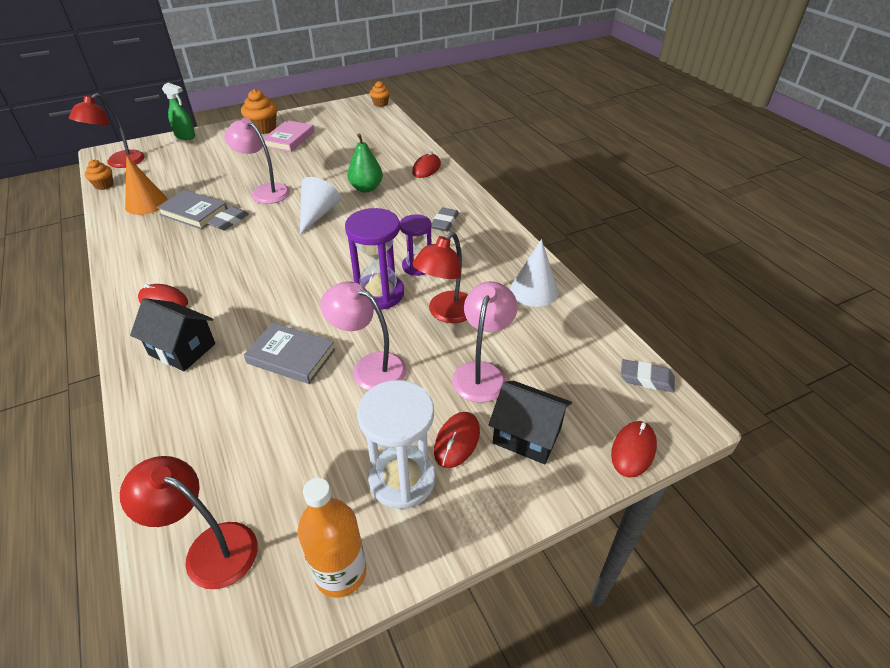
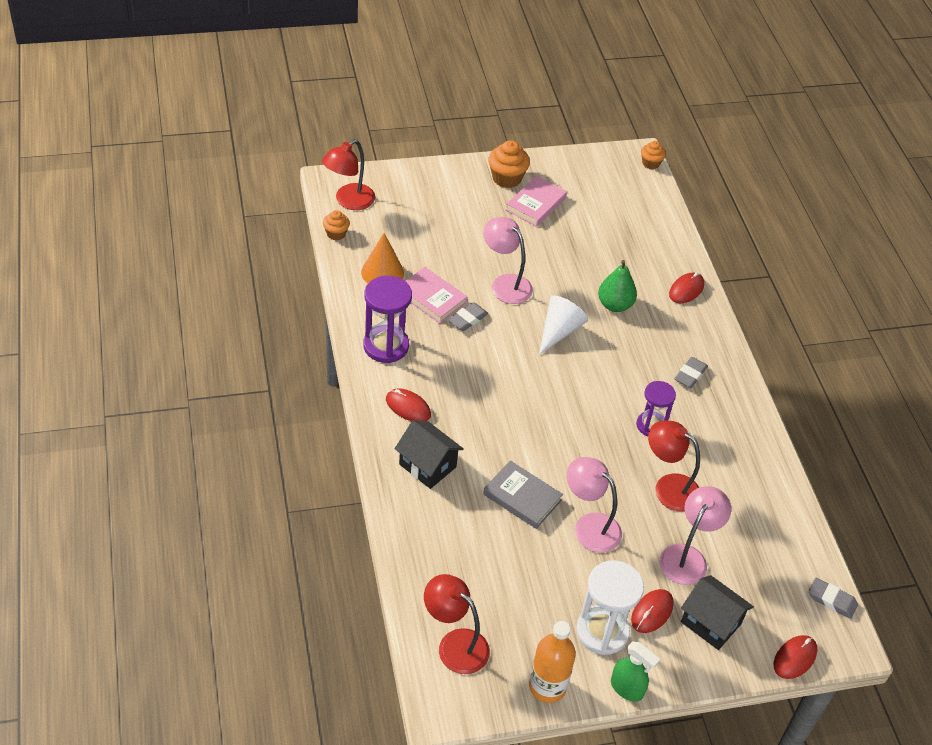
camera: 10 degrees right, 5 degrees up
grey book [157,190,228,229] -> pink book [406,267,467,323]
green spray bottle [162,83,195,140] -> green spray bottle moved to [611,642,660,702]
purple hourglass [345,208,404,310] -> purple hourglass moved to [363,276,412,363]
red lamp [412,232,468,323] -> red lamp turned 75 degrees clockwise [648,421,700,512]
white cone [510,239,558,307] -> none

